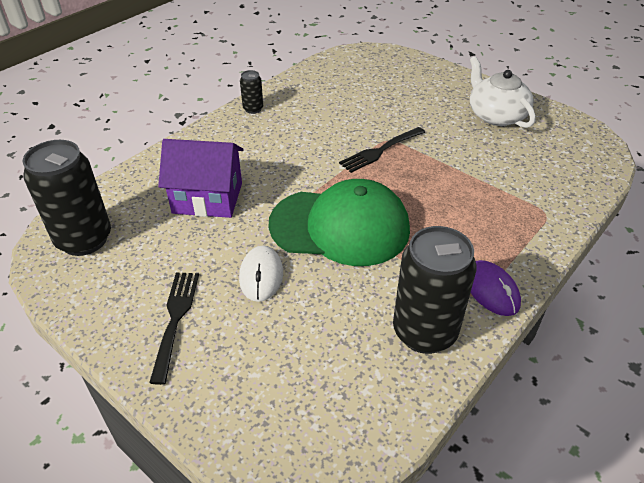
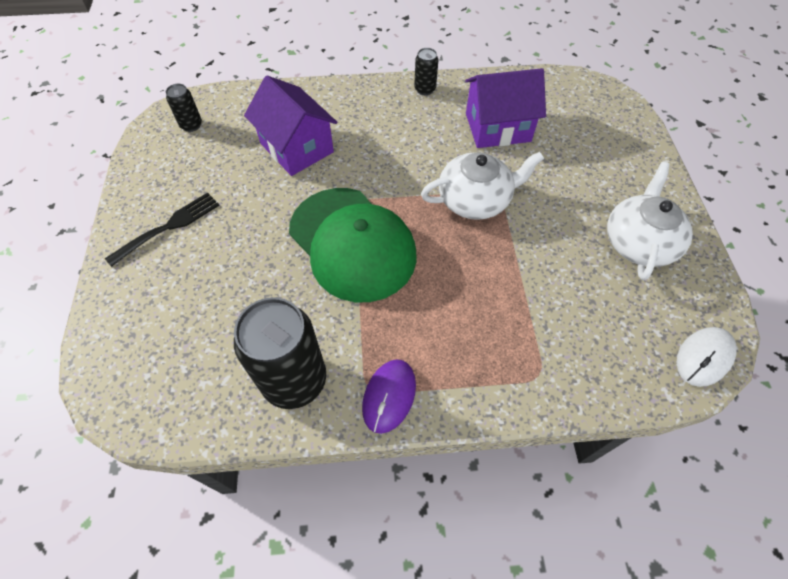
camera: 45 degrees right, 15 degrees up
black can [23,140,111,256] -> black can [166,84,202,132], size x0.47
white mouse [239,245,283,302] -> white mouse moved to [677,327,737,387]
black fork [339,127,425,173] -> white teapot [421,152,544,220]
none -> purple house [465,68,546,148]

